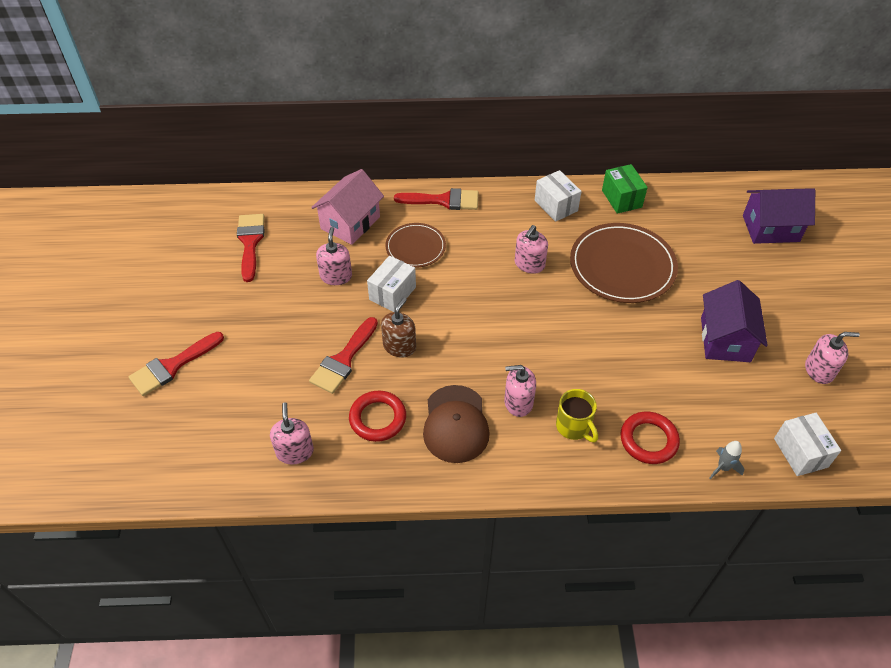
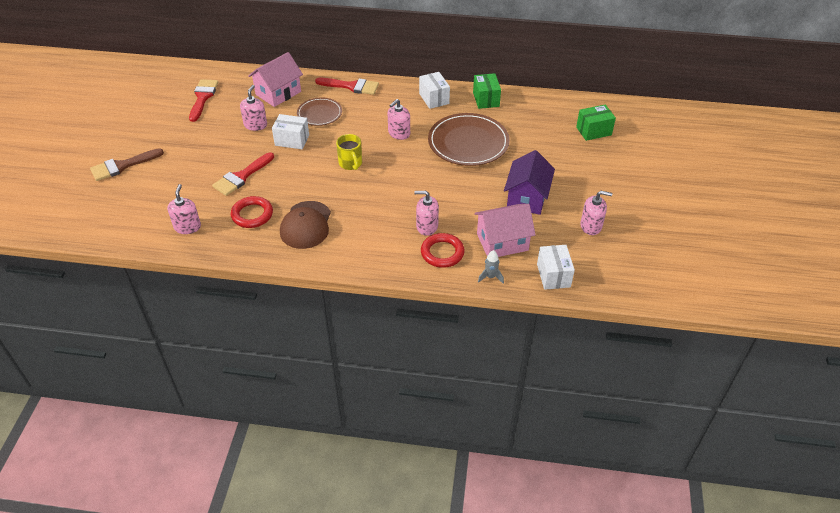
camera: 10 degrees right, 5 degrees down
red brush [129,332,224,396] -> brown brush [90,148,164,181]
white box [367,256,416,312] -> white box turned 60 degrees clockwise [272,114,309,149]
brown soap dispenser [381,298,416,357] -> none
pink soap dispenser [504,365,536,417] -> pink soap dispenser moved to [414,191,439,236]
yellow mug [556,389,598,443] -> yellow mug moved to [336,134,362,170]
purple house [743,188,815,244] -> green box [576,105,616,141]
none -> pink house [474,204,536,257]

